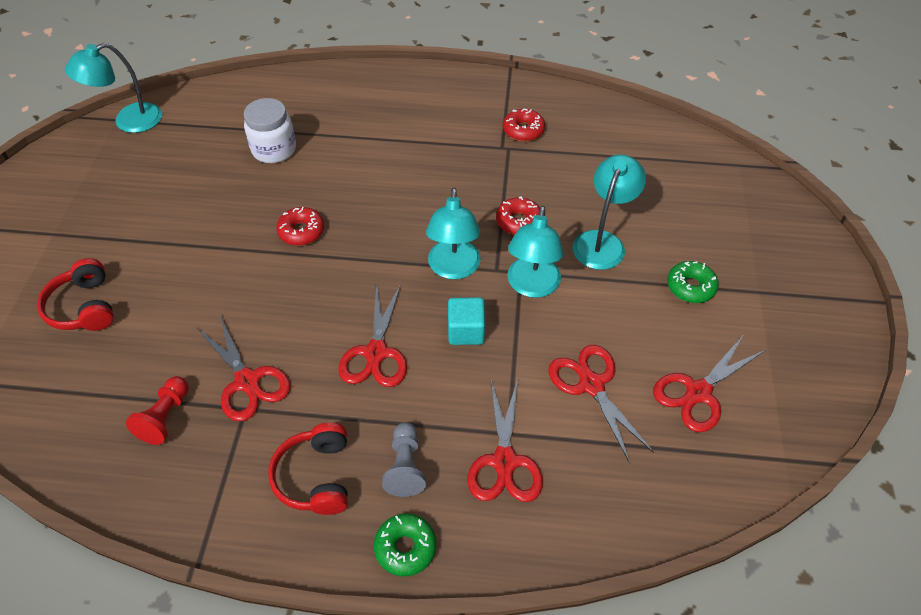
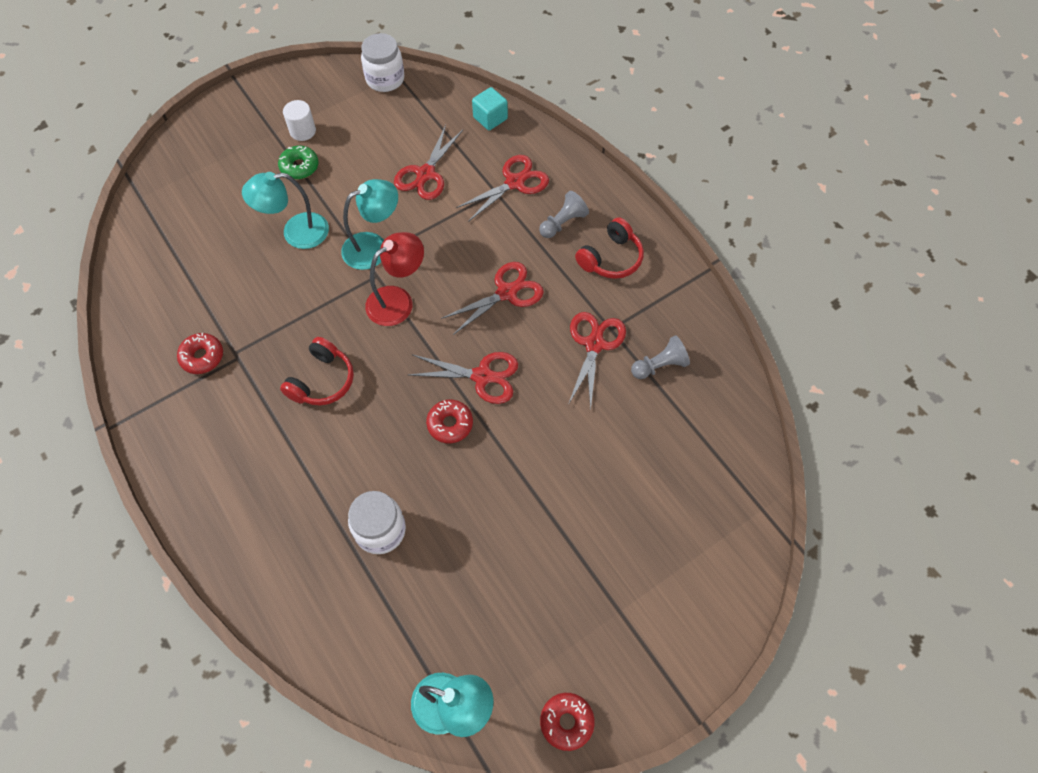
camera: 130 degrees left, 10 degrees up
red headphones [37,258,114,331] -> red headphones moved to [280,337,354,406]
red pawn [126,376,189,445] -> grey pawn [631,335,690,379]
green donut [374,513,436,577] -> none
turquoise lamp [426,188,481,279] -> red lamp [365,232,424,326]
turquoise cube [448,297,485,345] -> turquoise cube moved to [472,87,508,130]
red donut [496,196,540,235] -> red donut moved to [540,693,595,751]
red scissors [653,336,766,432] -> red scissors moved to [408,352,518,404]
none -> white cylinder [283,100,316,141]
none -> white jar [361,33,404,92]

